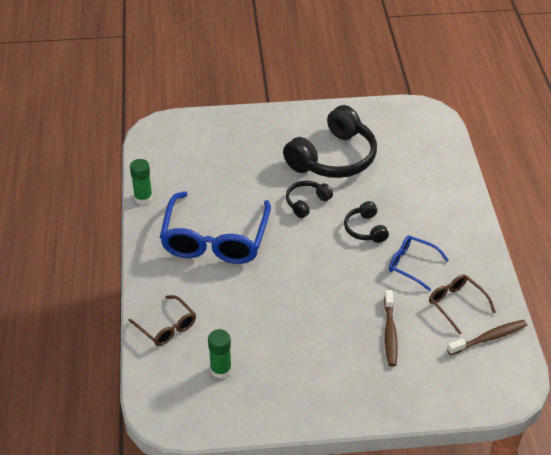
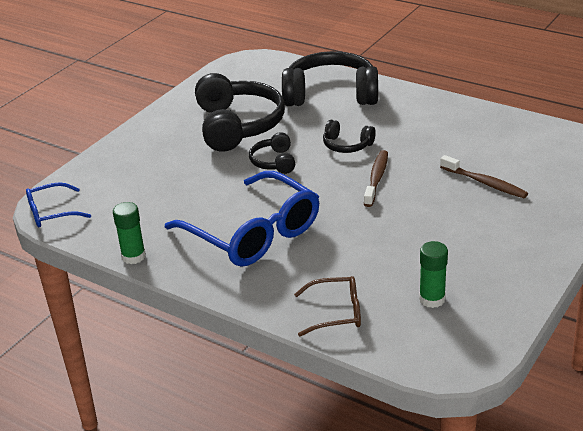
camera: 50 degrees left, 10 degrees down
blue glasses [389,236,449,291] -> blue glasses moved to [26,182,91,227]
brown glasses [429,275,496,335] -> none
brown toothbrush [447,320,527,355] -> brown toothbrush moved to [364,150,388,207]
none -> black headphones [282,51,378,106]

